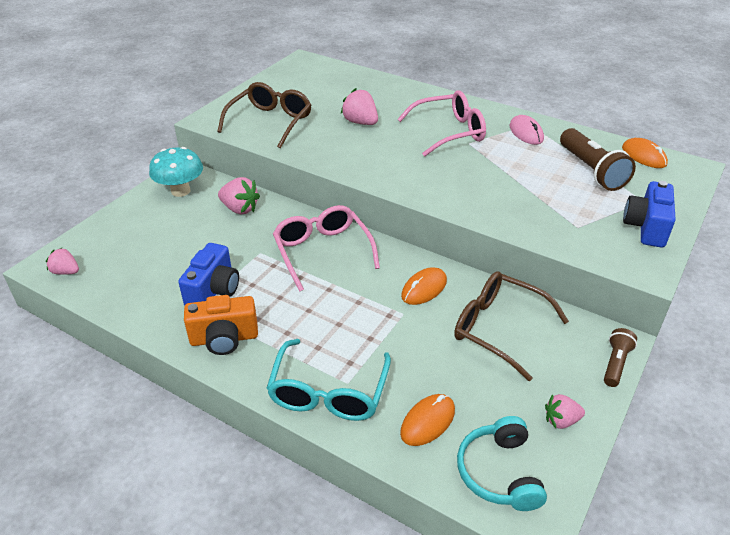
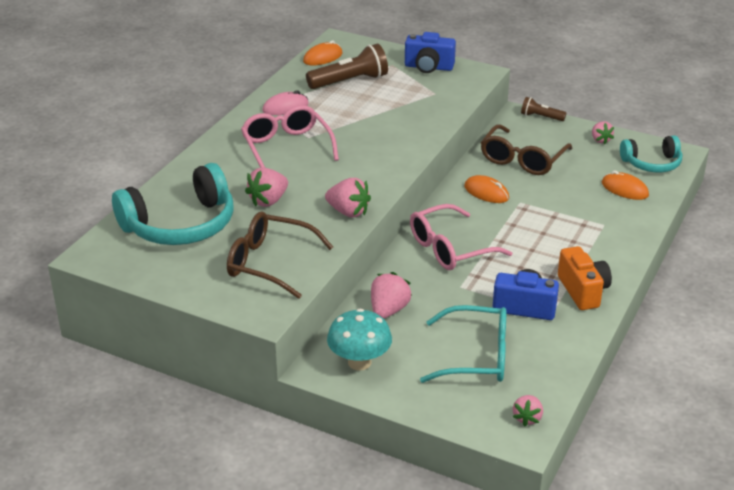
camera: 95 degrees left, 5 degrees down
turquoise glasses [267,339,391,421] -> turquoise glasses moved to [420,305,507,383]
none -> turquoise headphones [112,163,234,245]
none -> pink strawberry [325,178,371,217]

